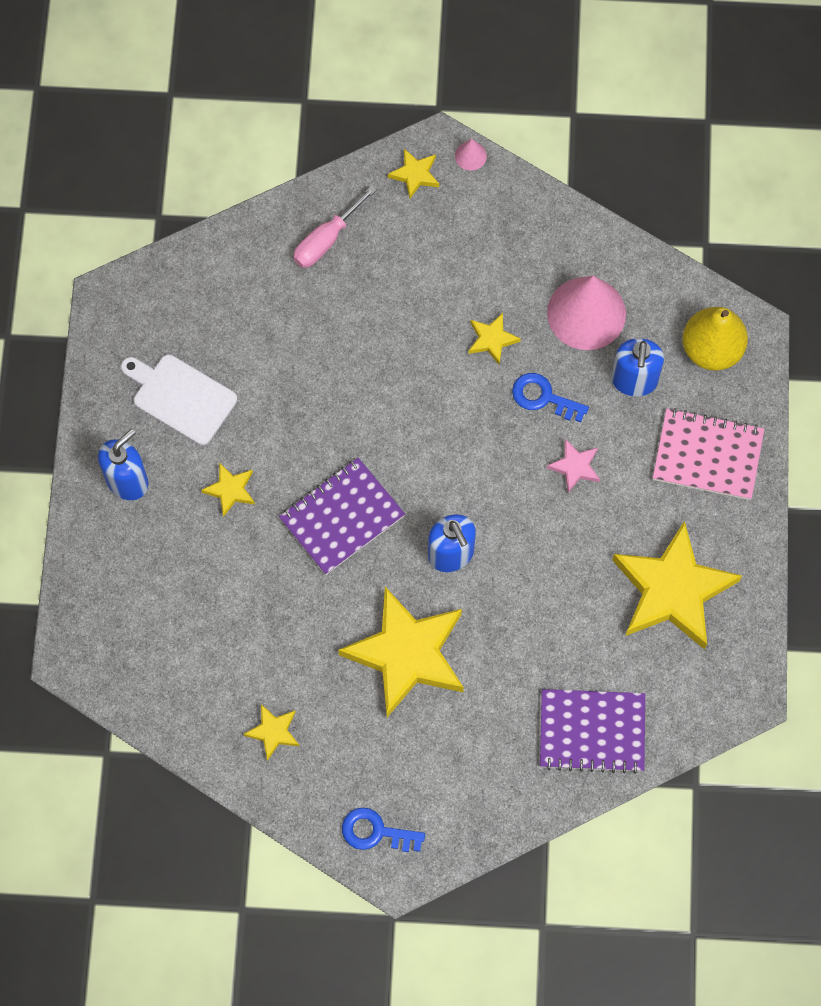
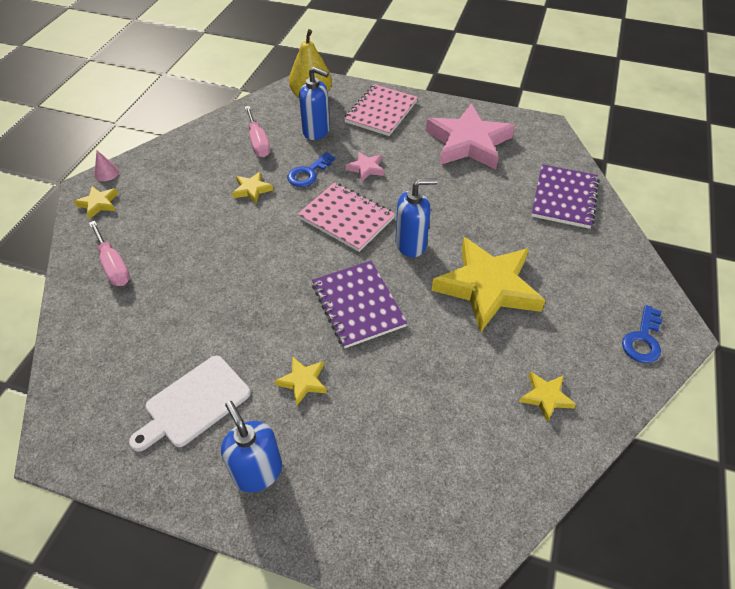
camera: 75 degrees left, 20 degrees down
pink cone [547,276,626,350] -> pink screwdriver [245,106,270,157]
yellow star [612,521,742,650] -> pink star [426,104,515,169]
none -> pink notebook [297,182,395,252]

